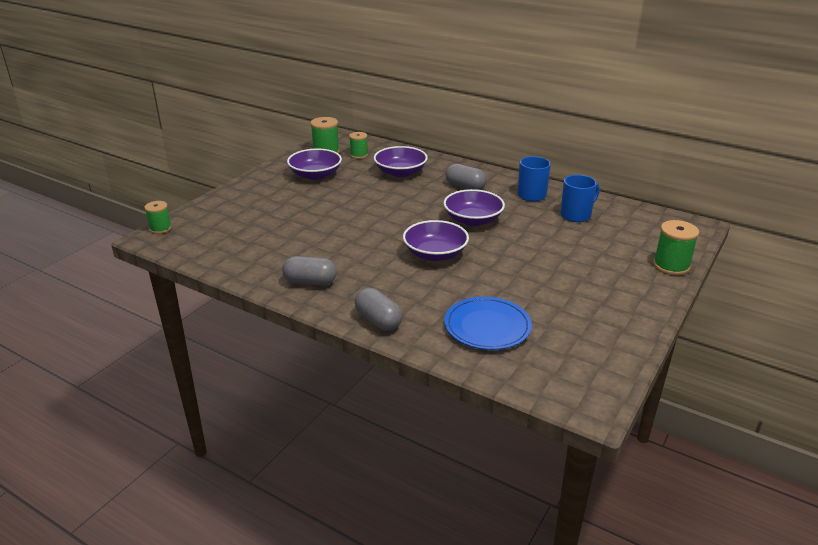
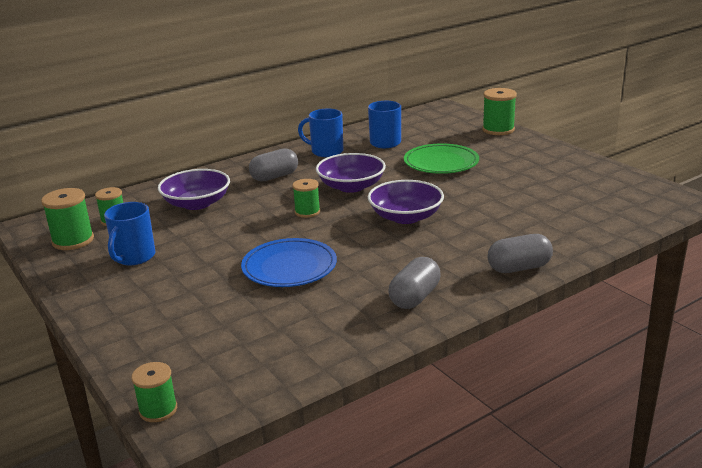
camera: 65 degrees left, 5 degrees down
purple bowl [287,148,342,180] -> blue mug [104,202,155,265]
blue plate [444,297,532,350] -> blue plate moved to [241,238,337,287]
none -> green spool [292,179,320,218]
none -> green plate [404,143,479,174]

